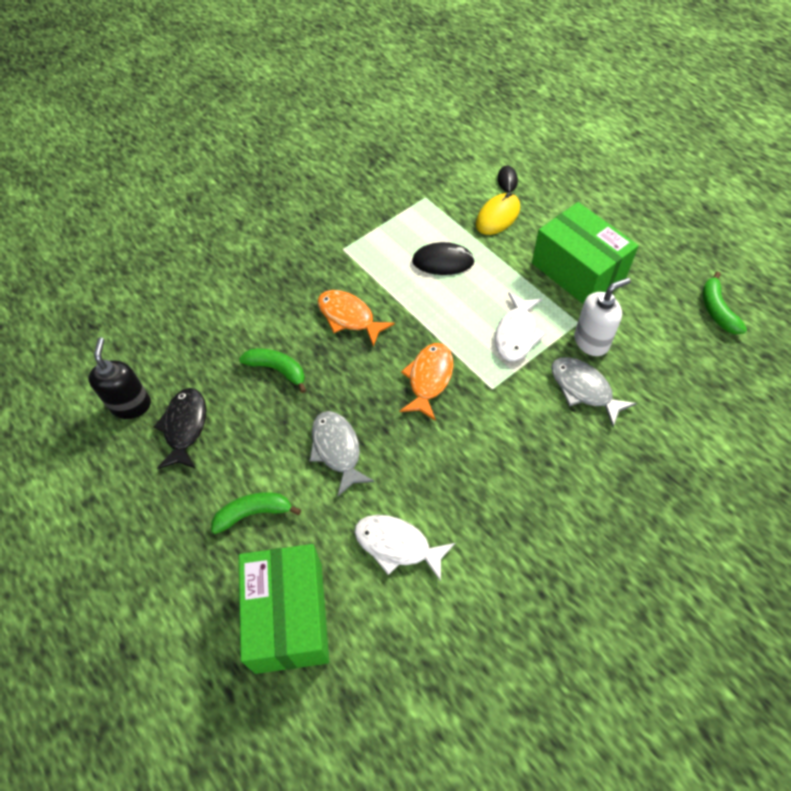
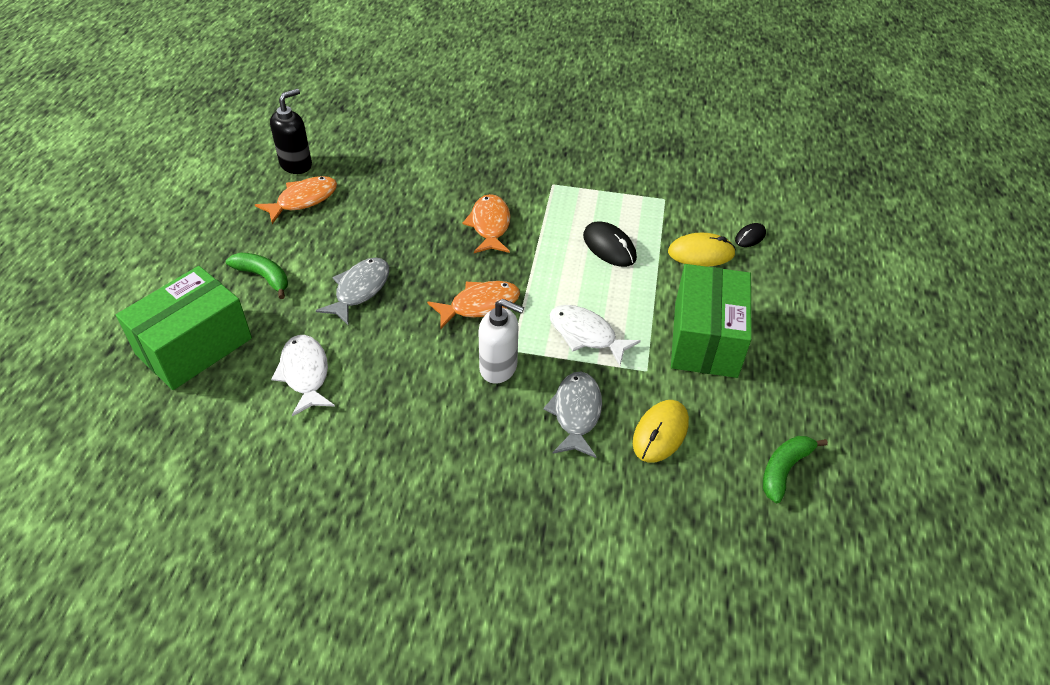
camera: 45 degrees right, 10 degrees down
black fish [154,388,206,469] -> orange fish [255,176,337,224]
green banana [239,348,306,393] -> none
white fish [495,292,546,361] -> white fish turned 60 degrees clockwise [549,305,641,366]
white soap dispenser [574,278,631,356] -> white soap dispenser moved to [478,299,524,384]
none -> yellow mouse [633,400,689,463]

